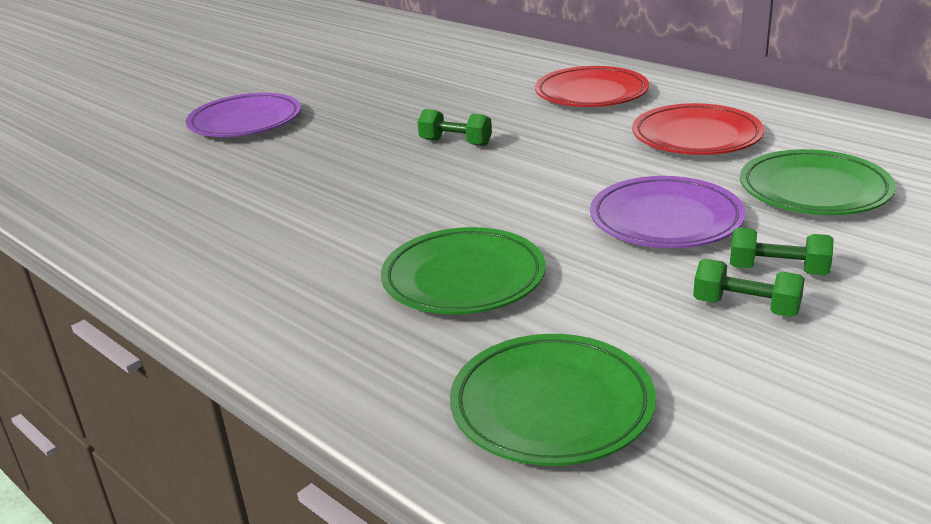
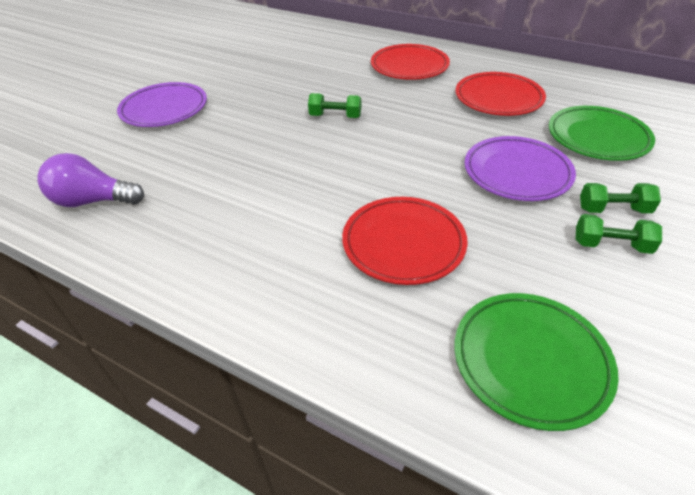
camera: 15 degrees left, 15 degrees up
green plate [381,227,546,314] -> red plate [342,197,468,285]
none -> purple light bulb [37,153,144,207]

